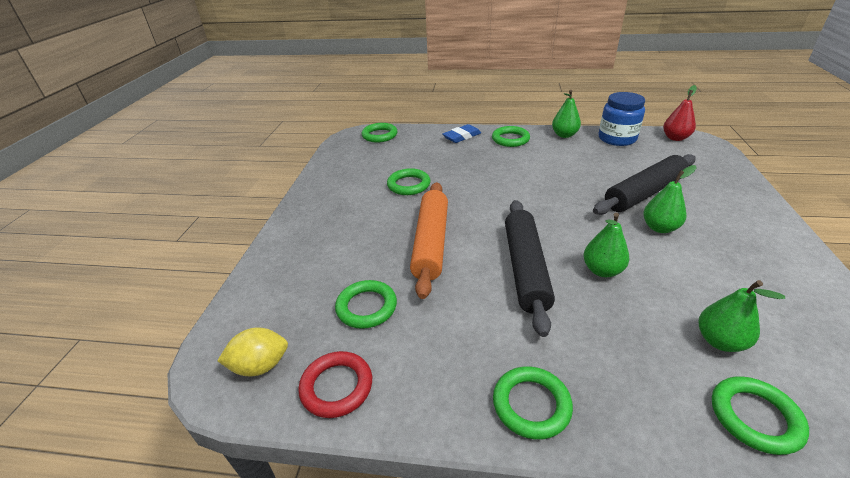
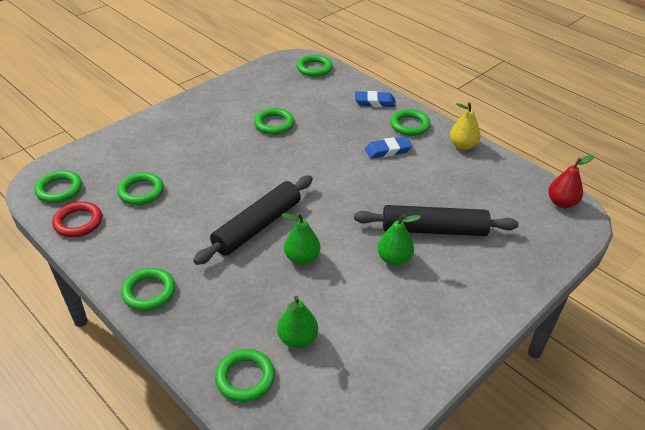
camera: 35 degrees right, 5 degrees up
yellow lemon [217,327,288,377] -> green ring [35,170,82,203]
orange rolling pin [410,182,448,299] -> none
green pear [552,90,581,138] -> yellow pear [450,102,481,150]
blue jar [598,92,645,146] -> none
none -> blue eraser [365,136,412,159]

